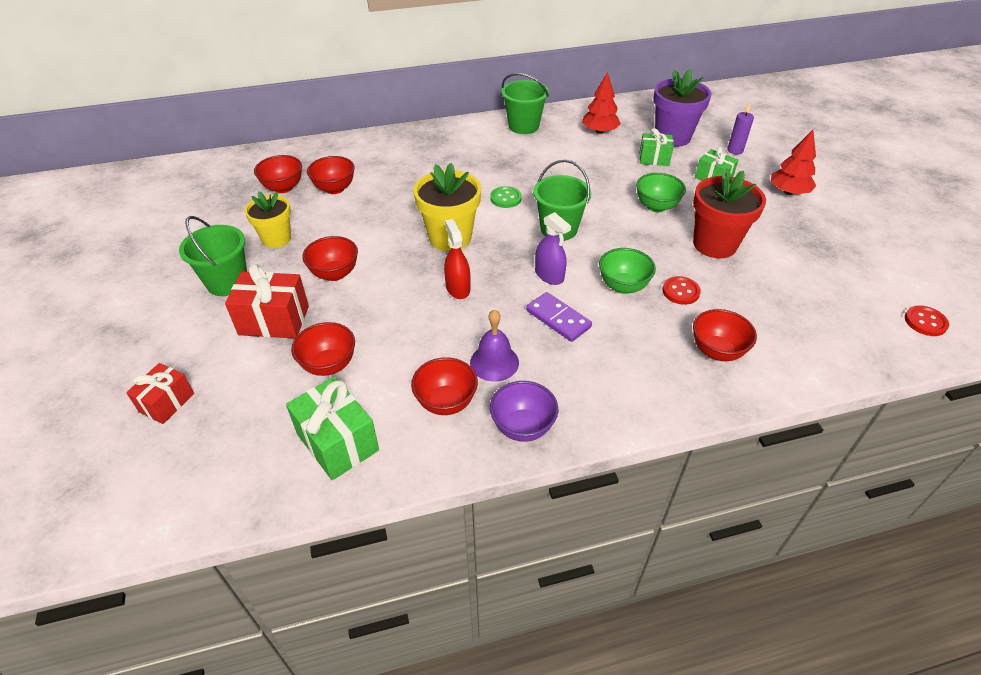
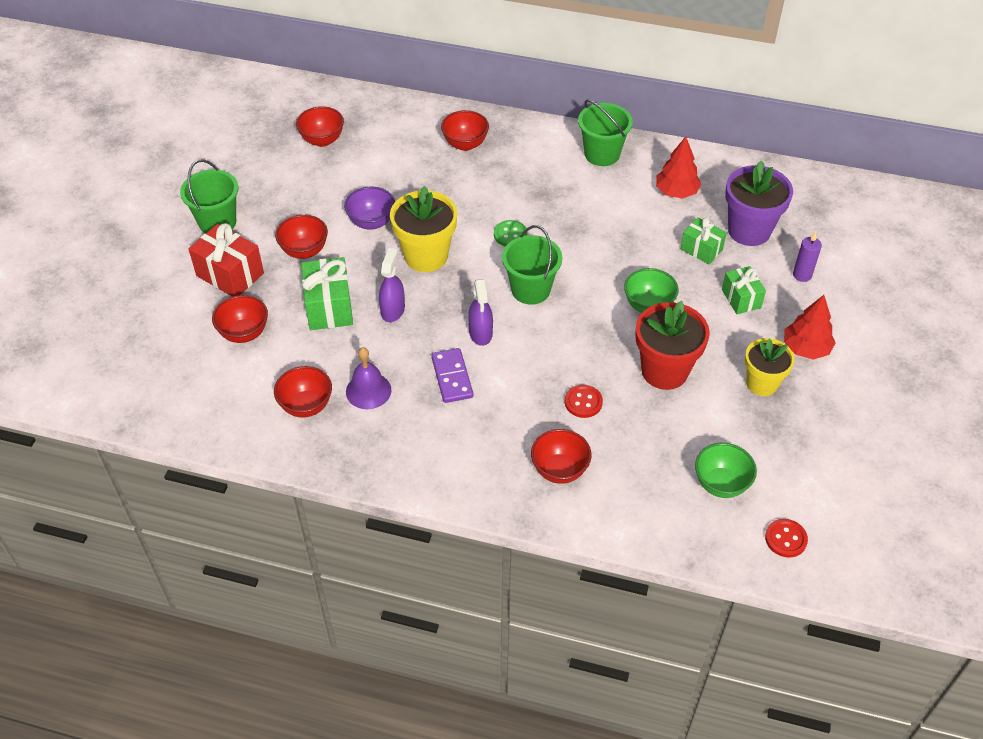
camera: 30 degrees right, 5 degrees up
red gift [126,363,194,424] -> none
yellow flower pot [245,191,291,248] -> yellow flower pot moved to [745,338,795,396]
green gift [286,377,379,480] -> green gift moved to [301,257,353,330]
red bowl [307,156,355,194] -> red bowl moved to [441,110,489,151]
red spray bottle [444,219,470,299] -> purple spray bottle [379,248,405,322]
purple bowl [490,381,558,442] -> purple bowl moved to [344,187,395,230]
green bowl [599,248,656,294] -> green bowl moved to [695,443,757,498]

